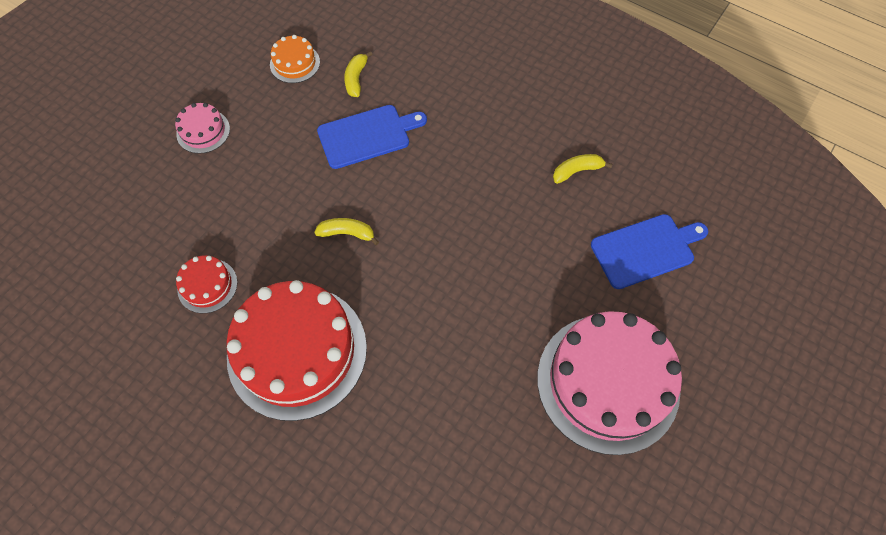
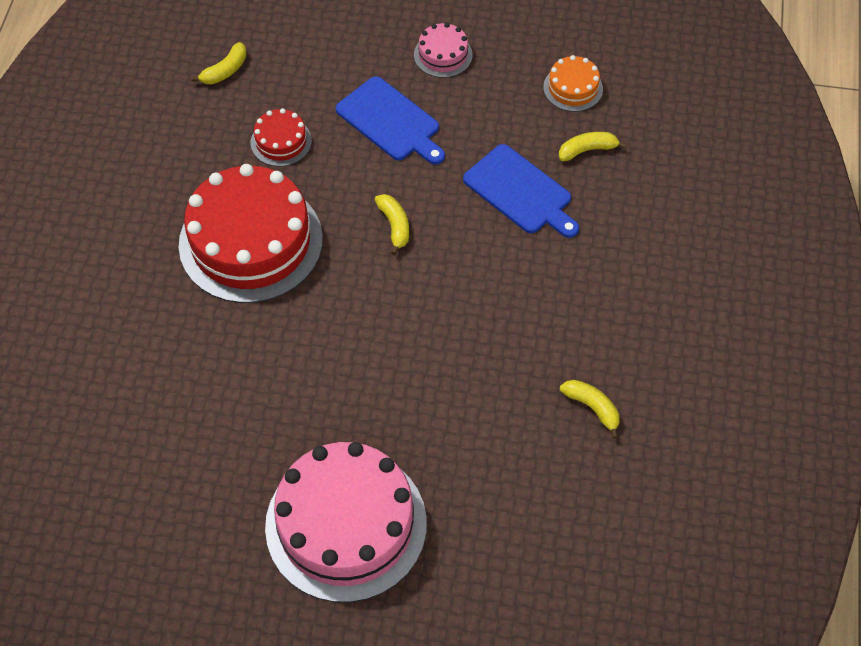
camera: 65 degrees right, 5 degrees down
blue cutting board [591,214,708,289] -> blue cutting board moved to [336,76,445,165]
none -> yellow banana [191,42,247,84]

